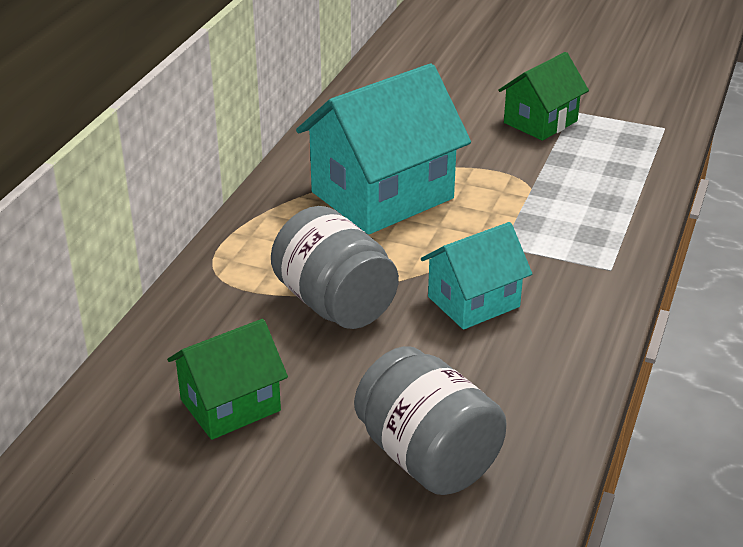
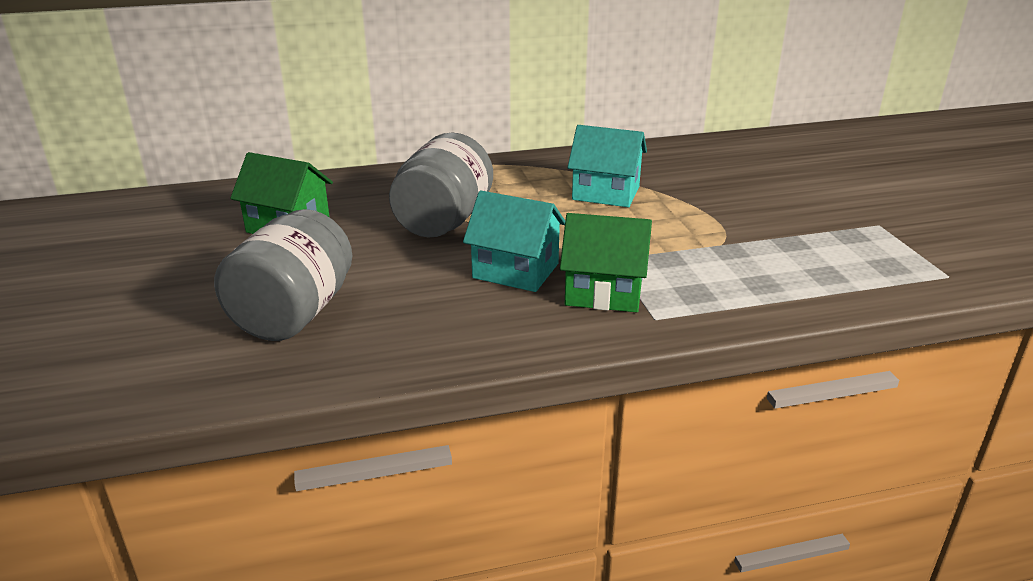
camera: 55 degrees right, 5 degrees down
turquoise house [296,63,471,235] -> turquoise house [567,125,647,207], size x0.57
green house [499,52,589,141] -> green house moved to [560,213,652,312]

